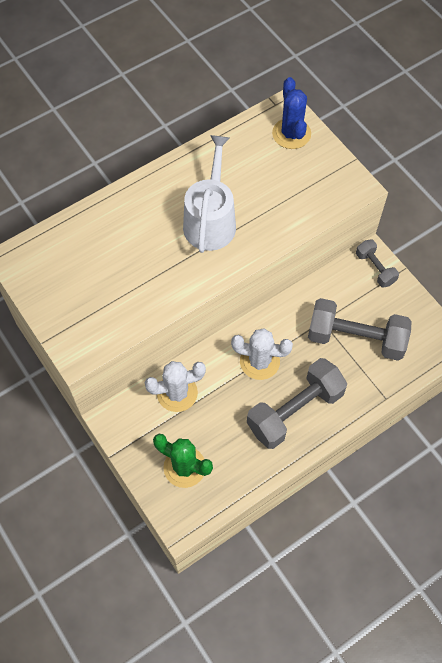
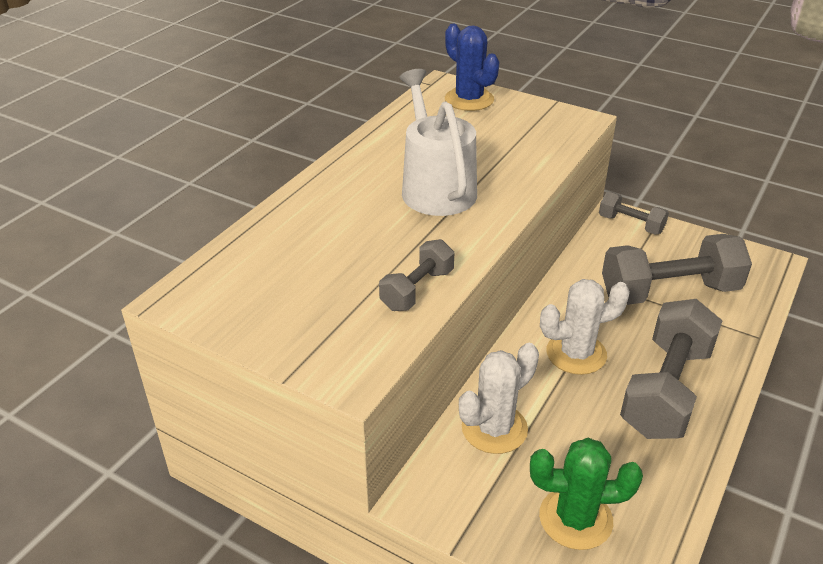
camera: 25 degrees left, 25 degrees down
none -> grey dumbbell [379,239,454,311]

